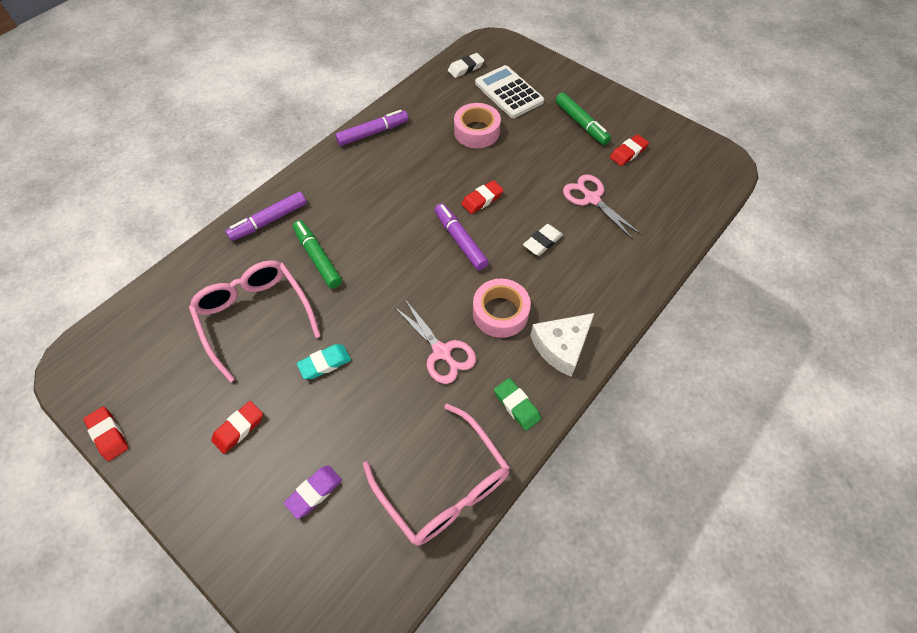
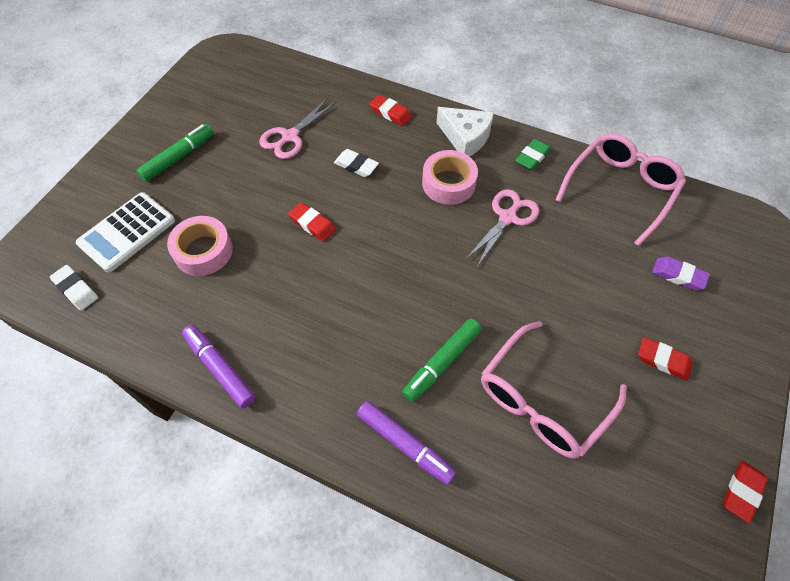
camera: 105 degrees left, 0 degrees up
turquoise eraser [297,344,351,379] -> none
purple marker [435,203,489,270] -> none
red eraser [610,134,649,166] -> red eraser moved to [370,95,412,126]

